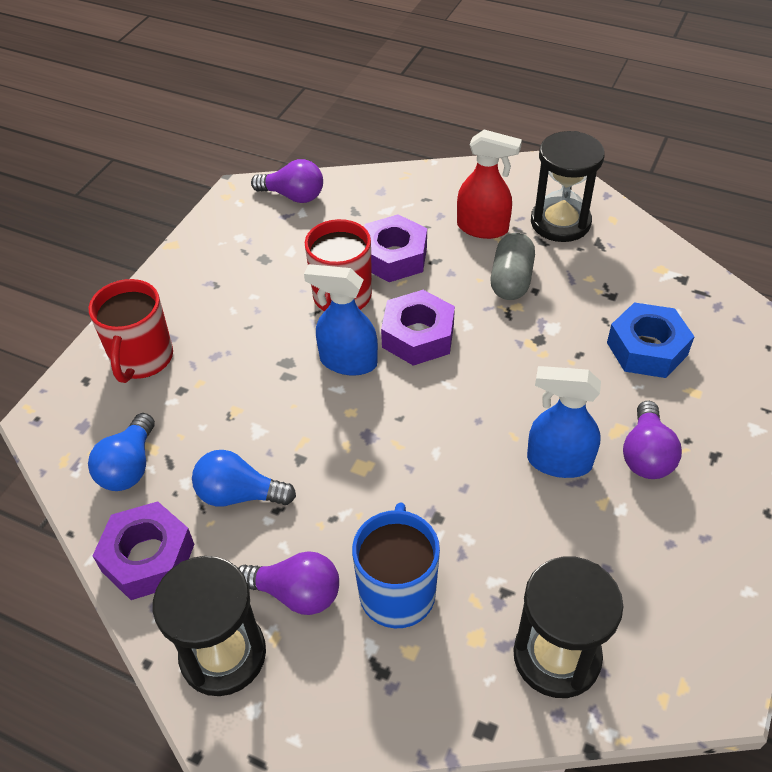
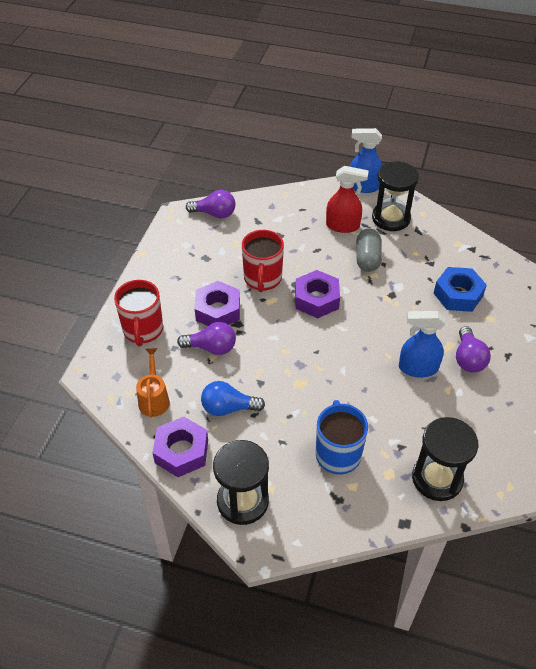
camera: 10 degrees left, 0 degrees up
blue light bulb [88,413,155,491] -> orange watering can [136,348,170,418]
purple light bulb [238,551,339,615] -> purple light bulb moved to [177,322,236,355]
blue spray bottle [304,264,378,376] -> blue spray bottle moved to [350,128,383,193]
purple nut [364,214,427,282] -> purple nut moved to [195,281,240,326]

